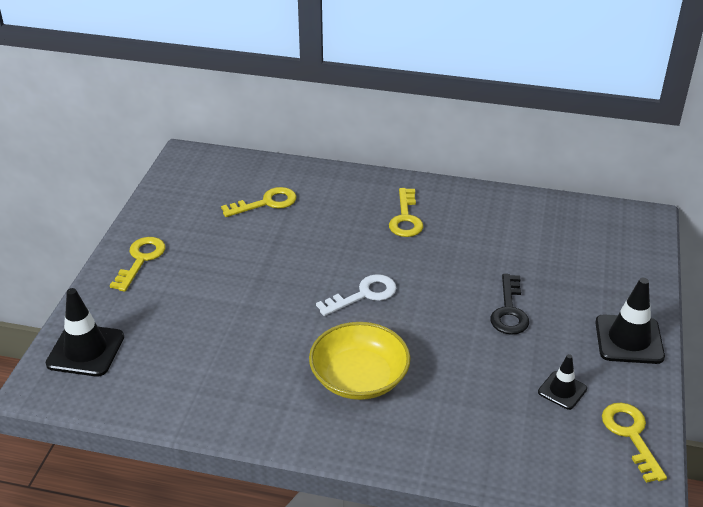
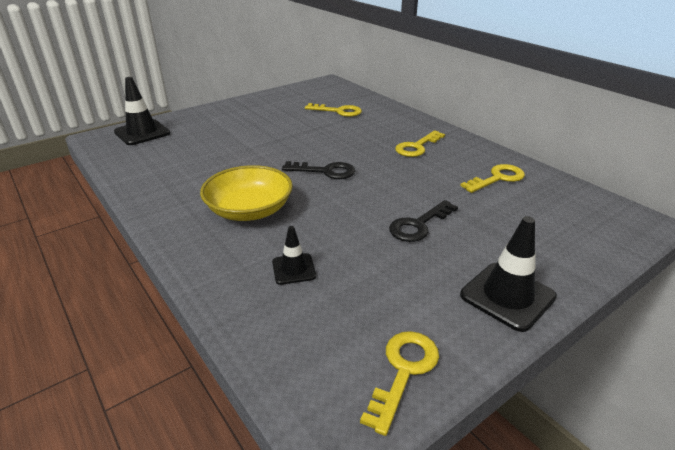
camera: 40 degrees right, 5 degrees down
yellow key [110,237,165,292] -> yellow key moved to [460,164,525,193]
white key [316,274,396,316] -> black key [282,161,355,179]
black traffic cone [538,354,587,410] -> black traffic cone moved to [272,226,316,285]

